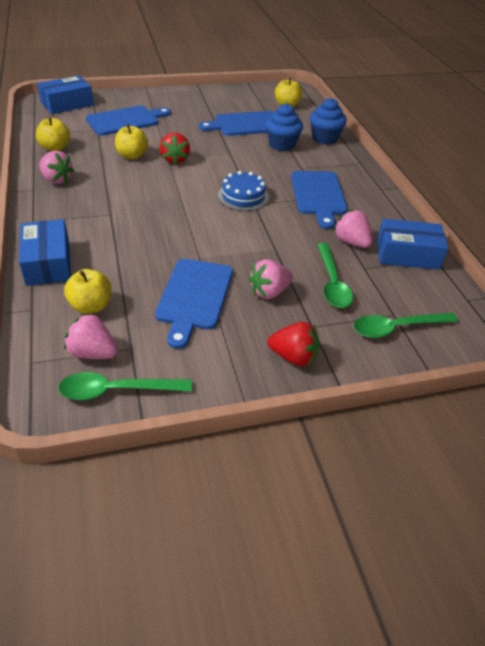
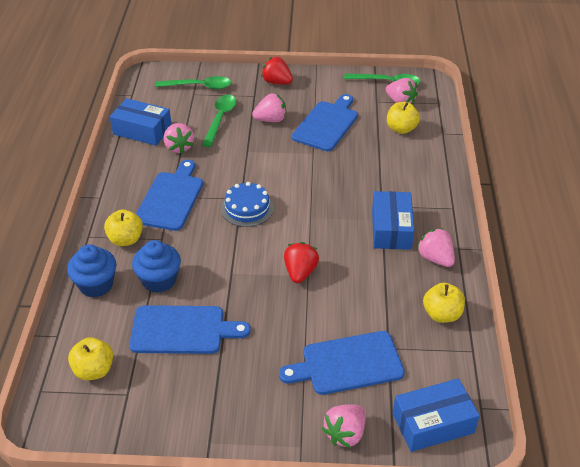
camera: 160 degrees left, 0 degrees up
blue box [19,219,71,286] -> blue box moved to [372,191,414,250]
yellow apple [115,124,148,160] -> yellow apple moved to [104,209,143,246]
none -> pink strawberry [322,404,366,448]

